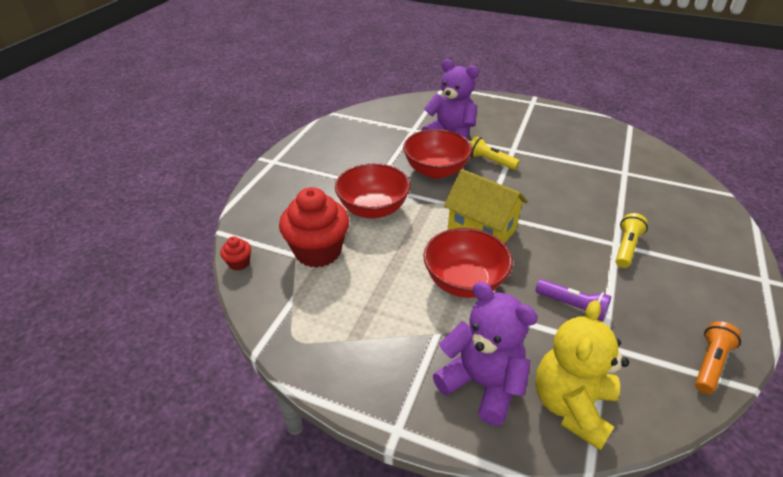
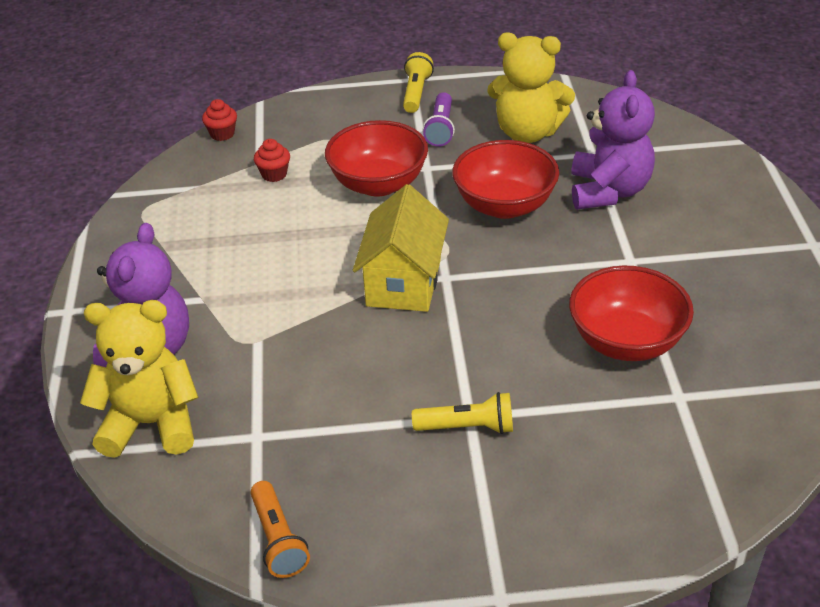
camera: 65 degrees right, 0 degrees up
red cupcake [279,187,349,268] -> red cupcake [254,139,290,182], size x0.44
red bowl [423,228,513,298] -> red bowl moved to [569,265,694,361]
yellow flashlight [470,136,520,170] -> yellow flashlight moved to [403,52,434,113]
purple flashlight [536,279,611,322] -> purple flashlight moved to [423,92,455,147]
orange flashlight [695,321,741,394] -> orange flashlight turned 60 degrees clockwise [250,481,310,578]
none -> yellow teddy bear [487,33,575,143]

